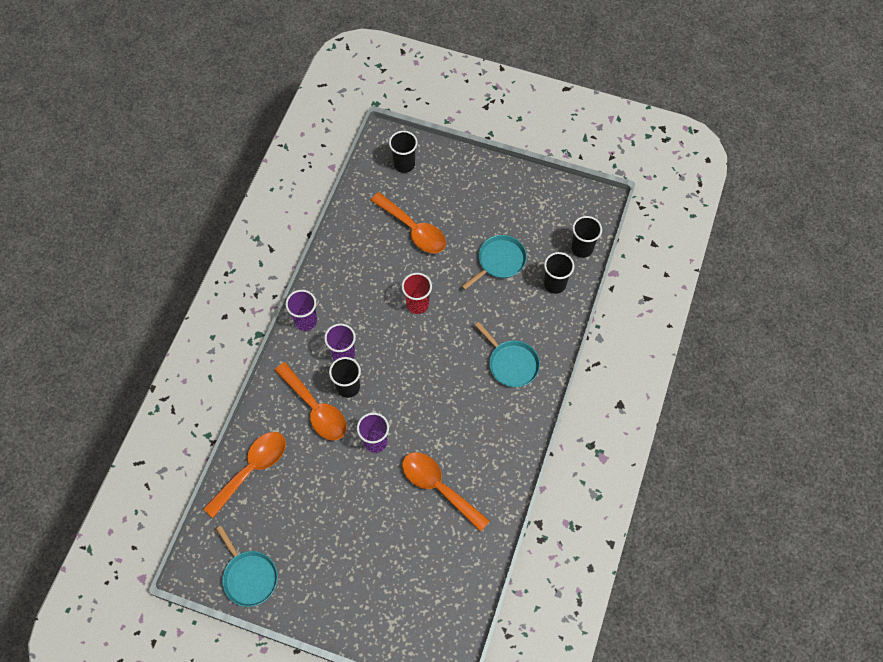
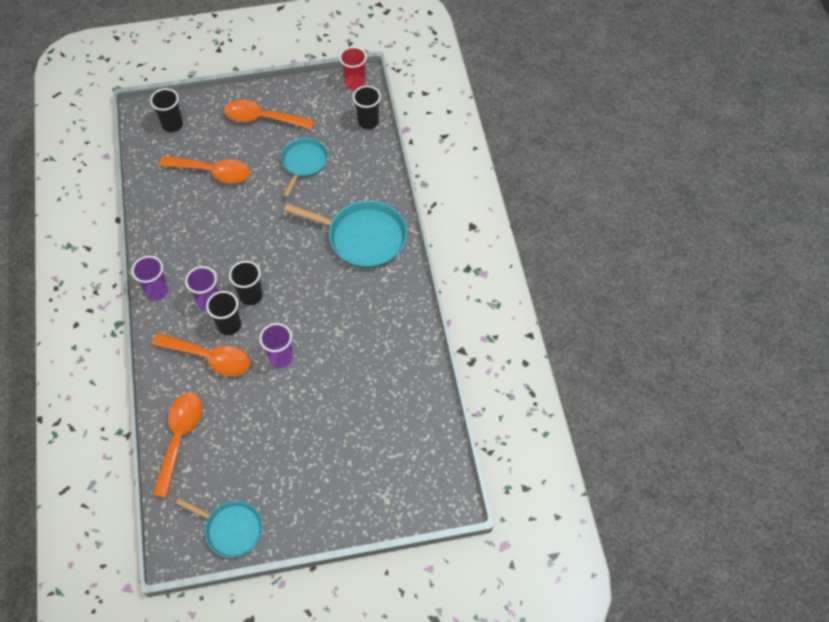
camera: 30 degrees left, 5 degrees down
red cup [402,273,432,314] -> red cup moved to [339,47,367,90]
orange spoon [402,452,490,532] -> orange spoon moved to [224,100,314,130]
turquoise pan [475,322,540,387] -> turquoise pan [284,201,407,268], size x1.59
black cup [544,252,574,294] -> black cup moved to [229,261,263,305]

